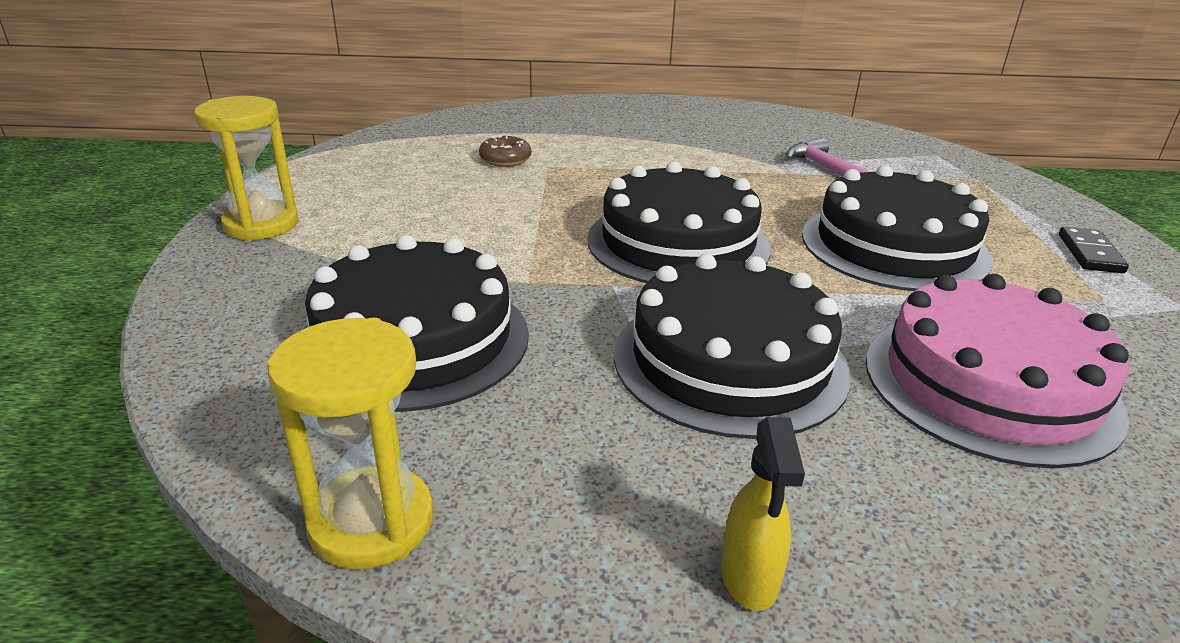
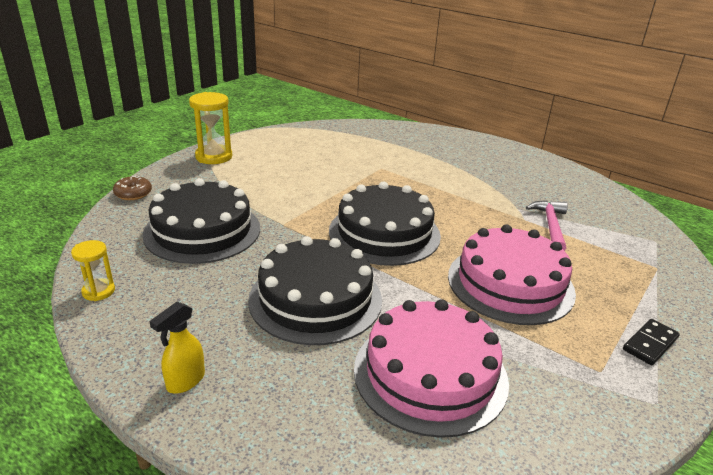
camera: 35 degrees right, 0 degrees up
yellow hourglass [267,318,433,569] -> yellow hourglass [71,240,115,301], size x0.58
brown donut [479,135,531,167] -> brown donut moved to [113,175,152,200]
black cake [802,165,993,291] -> pink cake [448,224,576,325]

